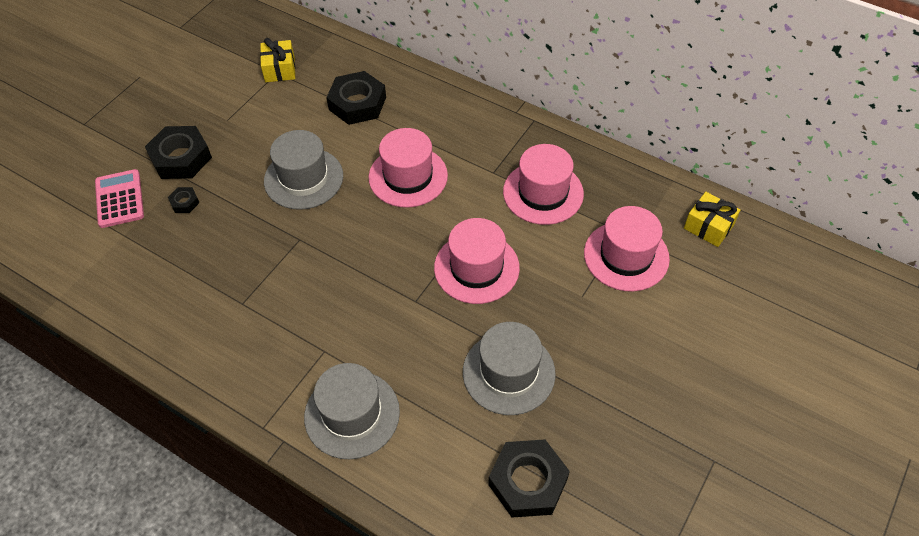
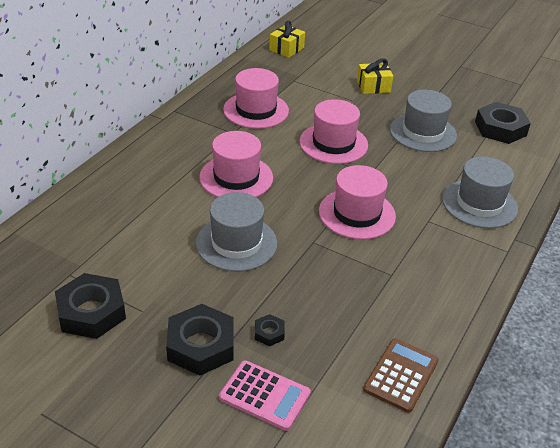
camera: 95 degrees left, 15 degrees down
pink calculator [95,169,144,228] -> pink calculator turned 135 degrees counterclockwise [219,360,311,431]
yellow gift [260,38,295,82] -> yellow gift moved to [357,59,393,94]
black nut [326,71,386,125] -> black nut moved to [55,273,126,339]
pink hat [584,206,670,292] -> pink hat moved to [319,165,396,240]
none -> brown calculator [363,338,439,413]

